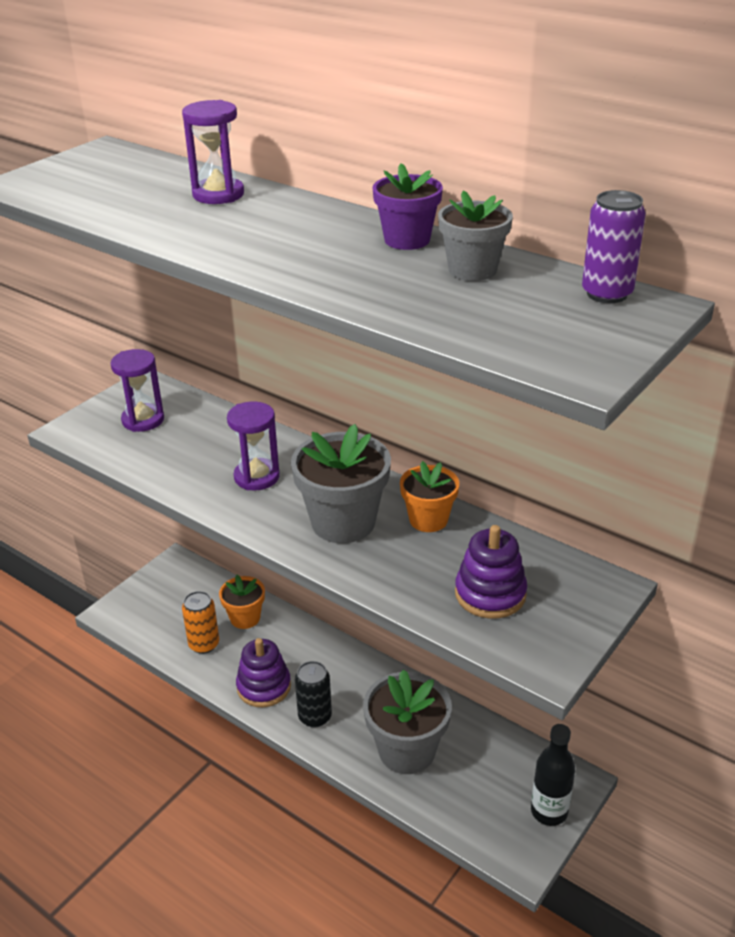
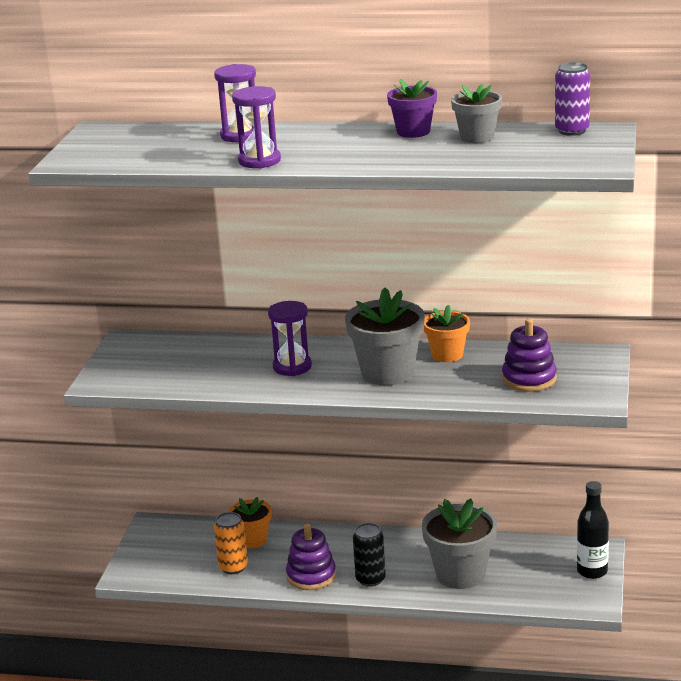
camera: 25 degrees left, 10 degrees down
purple hourglass [110,349,164,432] -> purple hourglass moved to [232,86,281,169]

